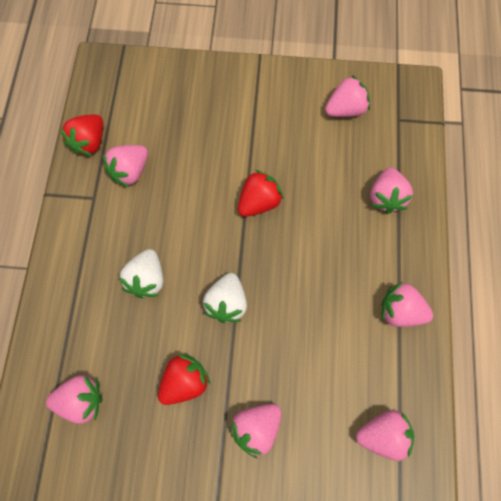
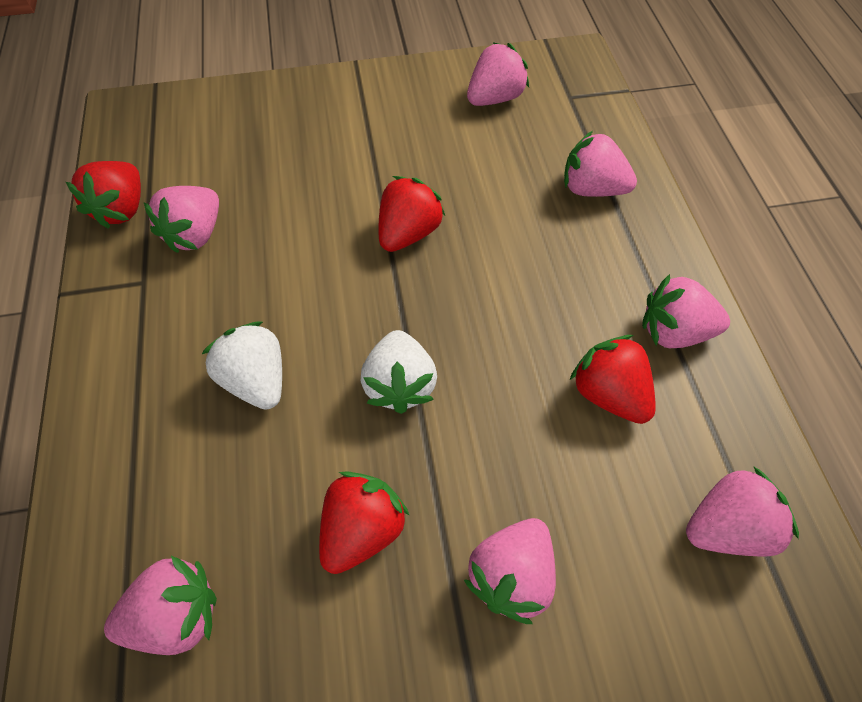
camera: 15 degrees left, 10 degrees down
white strawberry [119,249,163,298] -> white strawberry turned 150 degrees clockwise [202,321,282,410]
pink strawberry [370,168,413,214] -> pink strawberry turned 120 degrees clockwise [564,131,637,197]
none -> red strawberry [570,335,656,424]

